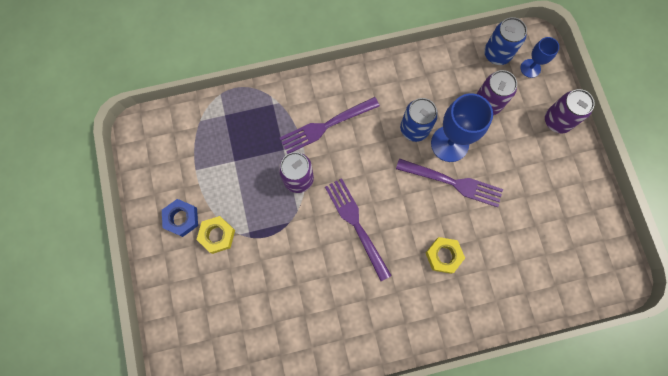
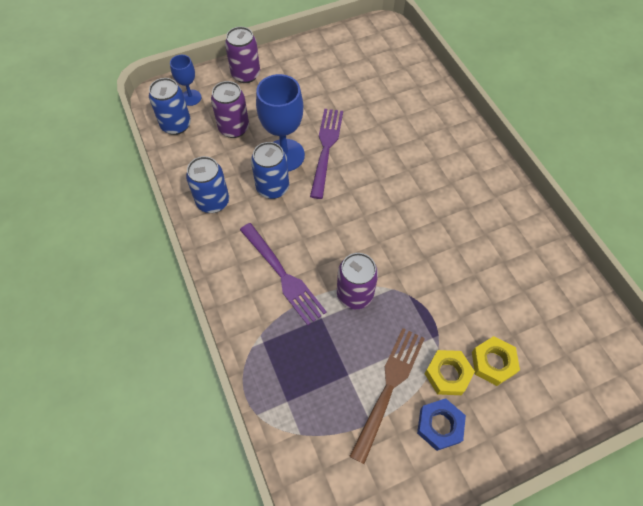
camera: 100 degrees left, 15 degrees down
purple fork [325,178,392,281] -> none
yellow nut [426,237,465,274] -> yellow nut moved to [472,336,520,386]
none -> blue can [186,156,229,213]
none -> brown fork [349,328,425,464]

